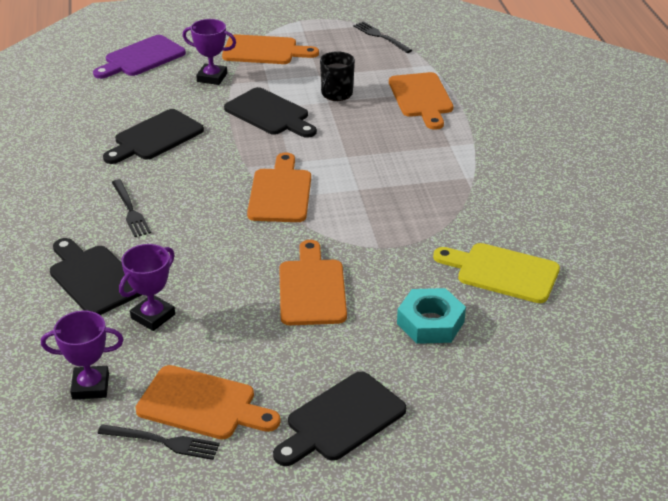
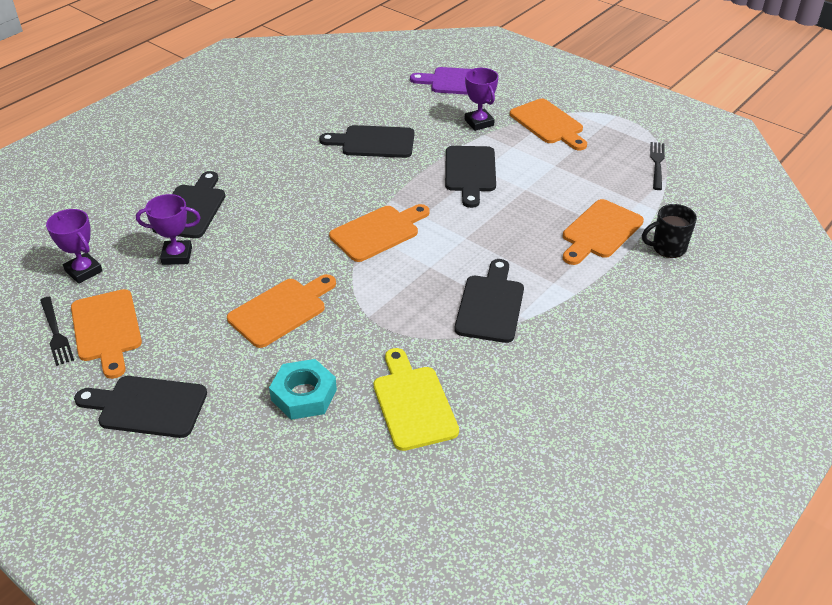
camera: 50 degrees right, 5 degrees up
black fork [112,179,151,237] -> none
black mug [320,51,355,101] -> black mug moved to [642,204,697,258]
none -> black cutting board [455,259,524,343]

